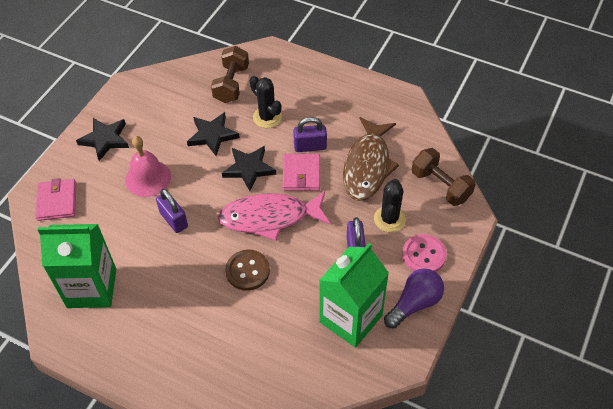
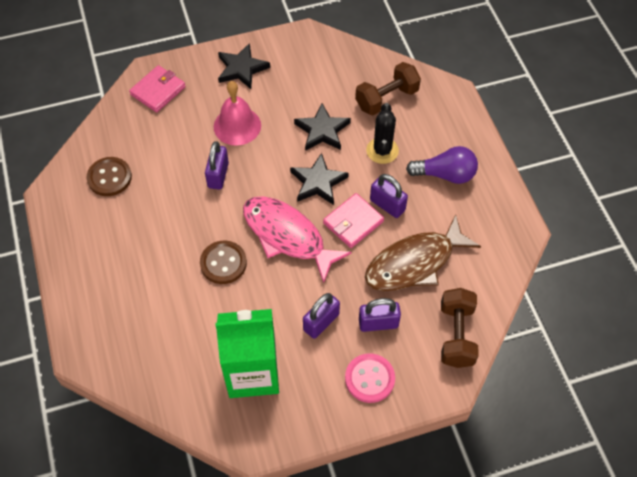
camera: 45 degrees right, 5 degrees up
green carton [38,224,116,308] -> brown button [86,157,132,196]
black cactus [374,179,406,232] -> purple padlock [359,298,401,332]
purple light bulb [384,269,444,329] -> purple light bulb moved to [406,146,478,184]

